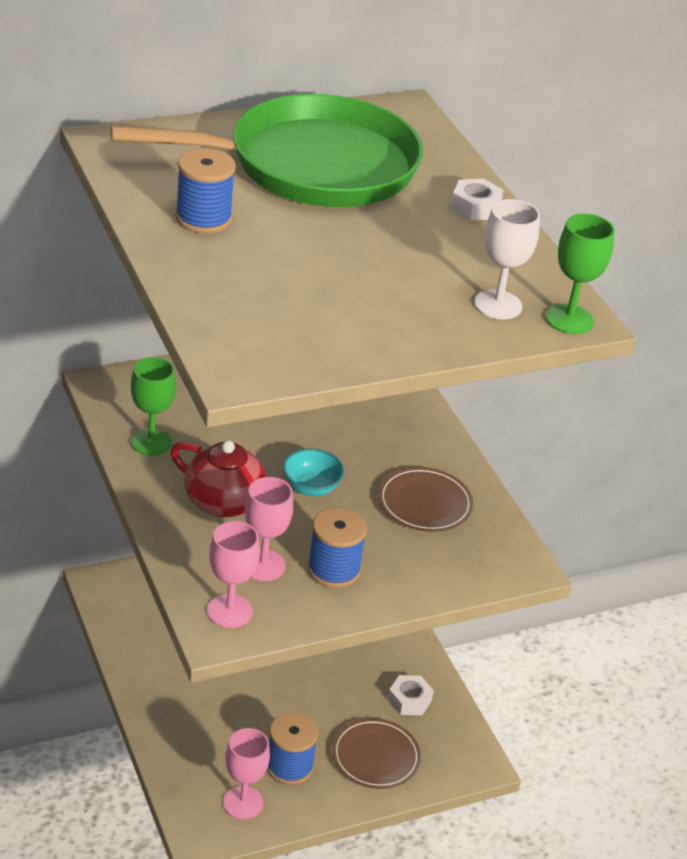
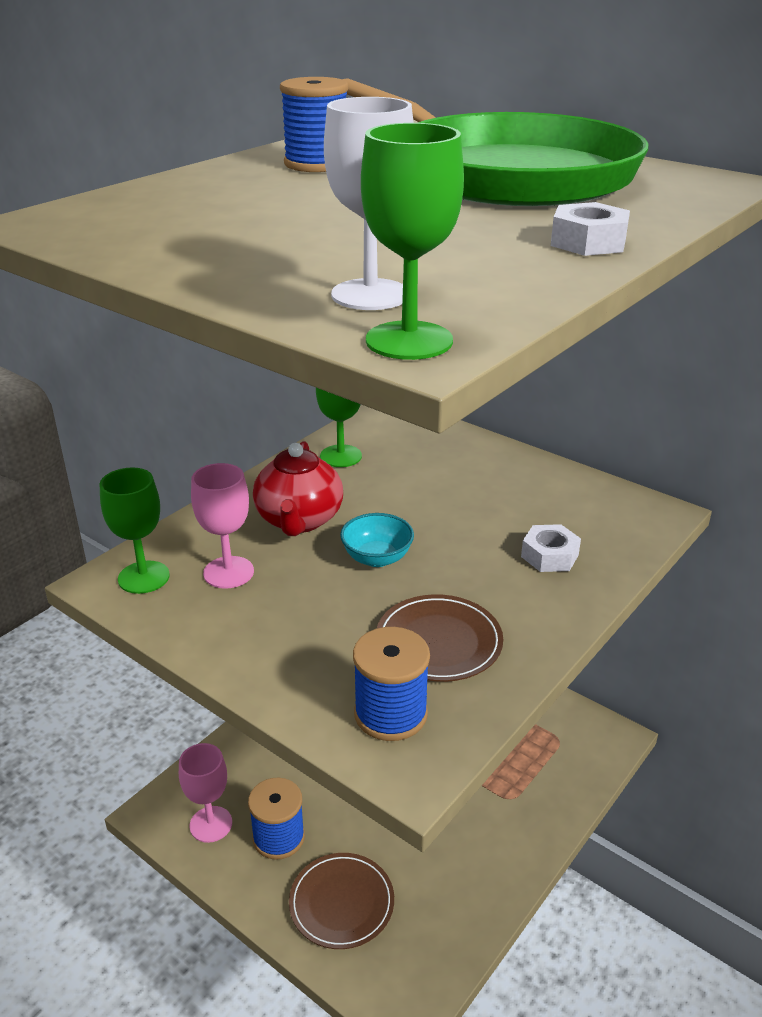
camera: 65 degrees right, 5 degrees down
pink goblet [207,521,260,628] -> green goblet [99,467,170,594]
blue spool [308,507,367,588] -> blue spool moved to [353,627,430,741]
white nut [388,675,434,716] -> white nut moved to [521,524,581,572]

